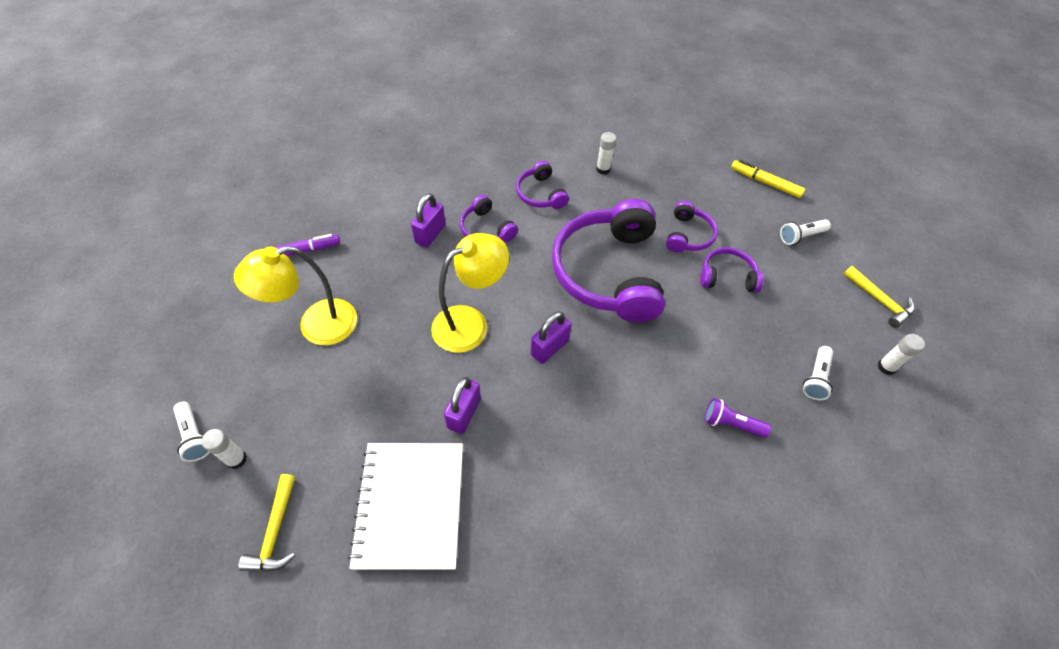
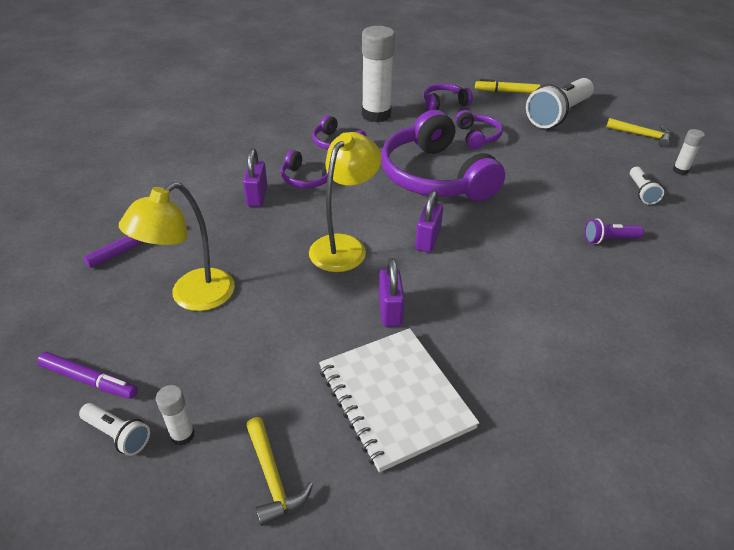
camera: 25 degrees left, 15 degrees down
white glue stick [596,132,616,175] -> white glue stick [362,26,395,122], size x2.20
purple headphones [700,248,764,293] -> purple headphones moved to [424,83,473,111]
white flashlight [780,219,831,245] -> white flashlight [526,78,594,128], size x2.08
none -> purple marker [37,352,138,399]

